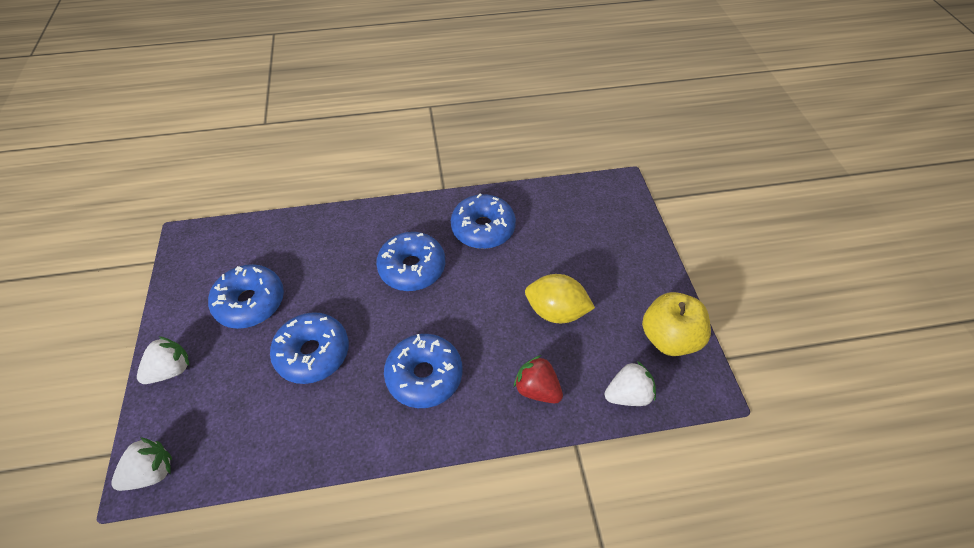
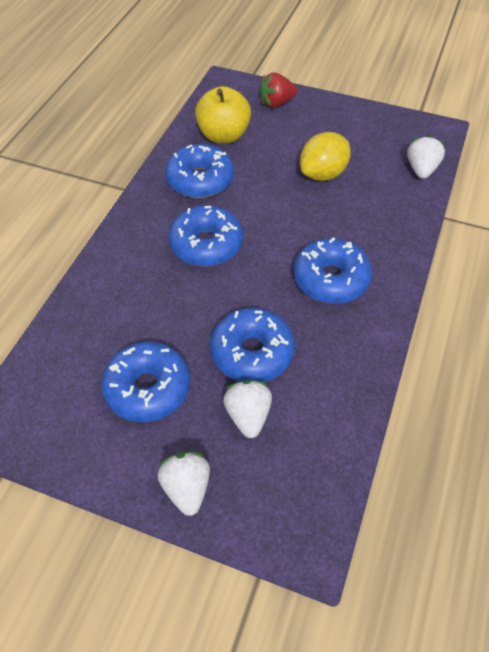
camera: 60 degrees left, 0 degrees up
white strawberry [111,437,172,491] -> white strawberry moved to [223,380,272,438]
red strawberry [514,355,563,403] -> red strawberry moved to [259,73,297,108]
yellow apple [642,292,711,356] -> yellow apple moved to [195,86,251,144]

